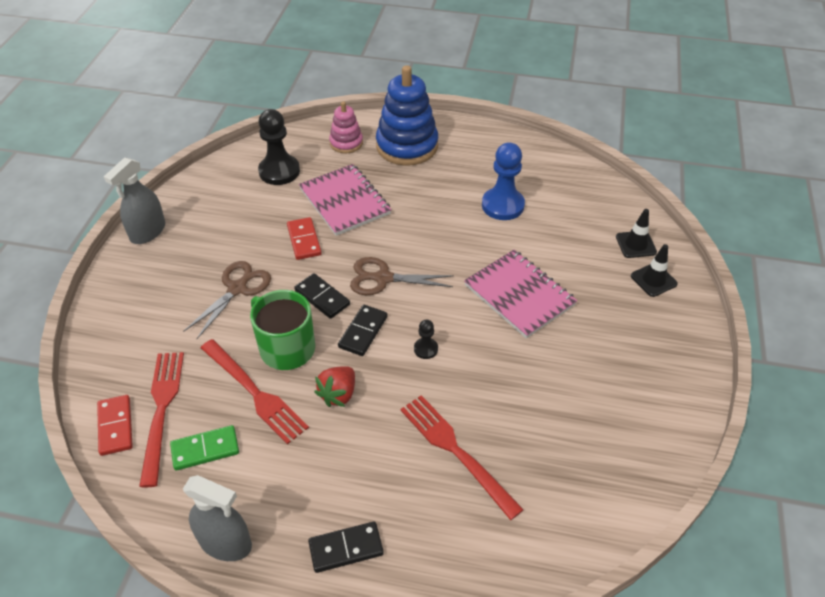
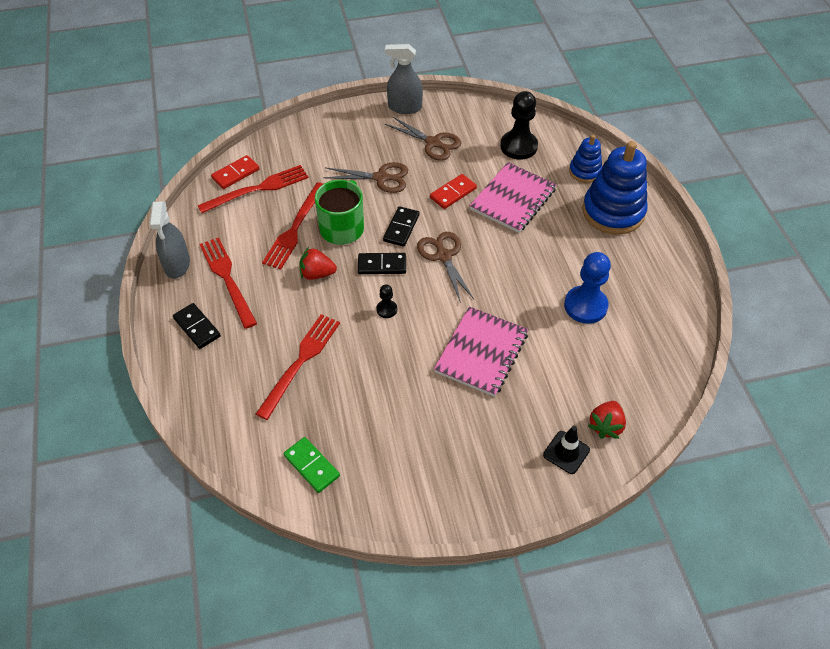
camera: 65 degrees right, 5 degrees up
green domino [170,425,239,471] -> green domino moved to [284,437,340,493]
pink stacking toy [329,101,363,153] -> blue stacking toy [569,135,602,183]
black traffic cone [616,209,657,258] -> red strawberry [588,401,626,439]
none -> red fork [199,237,257,329]
none -> brown scissors [385,116,462,161]

